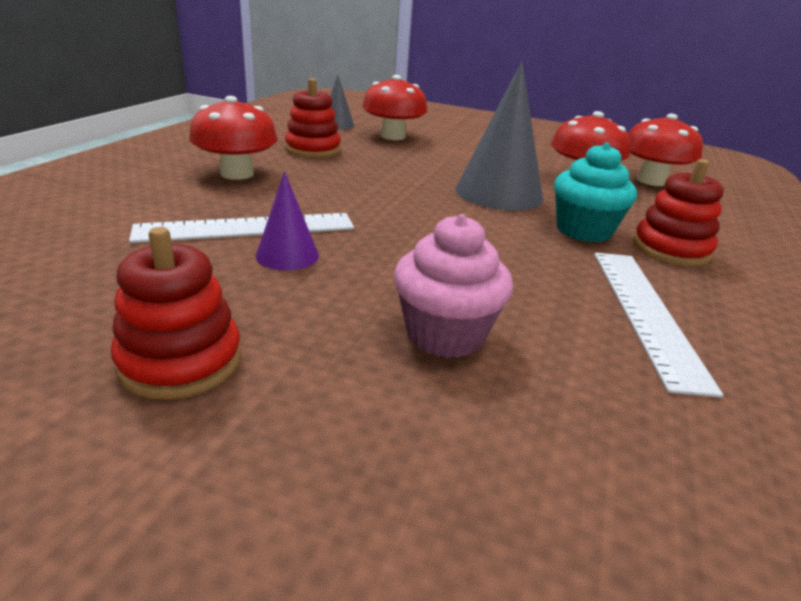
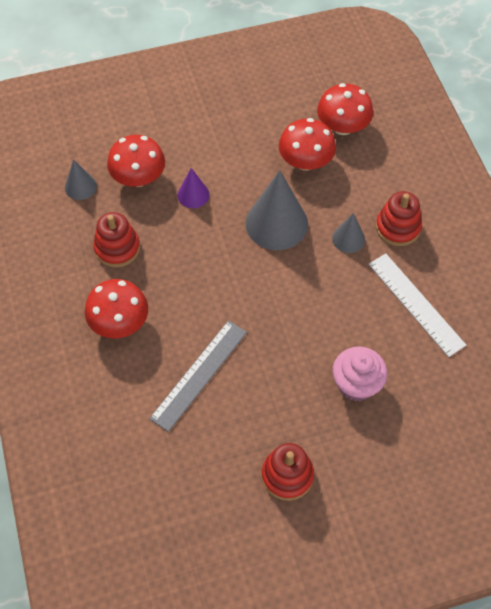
camera: 35 degrees left, 30 degrees up
white ruler [129,213,354,243] -> grey ruler [149,320,247,432]
purple cone [256,171,319,271] -> purple cone moved to [177,168,209,208]
turquoise cupcake [554,143,637,242] -> grey cone [332,213,365,253]

